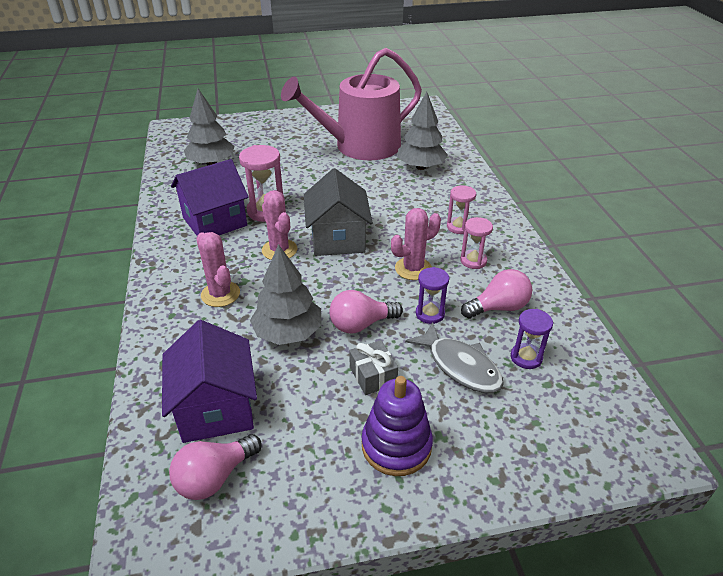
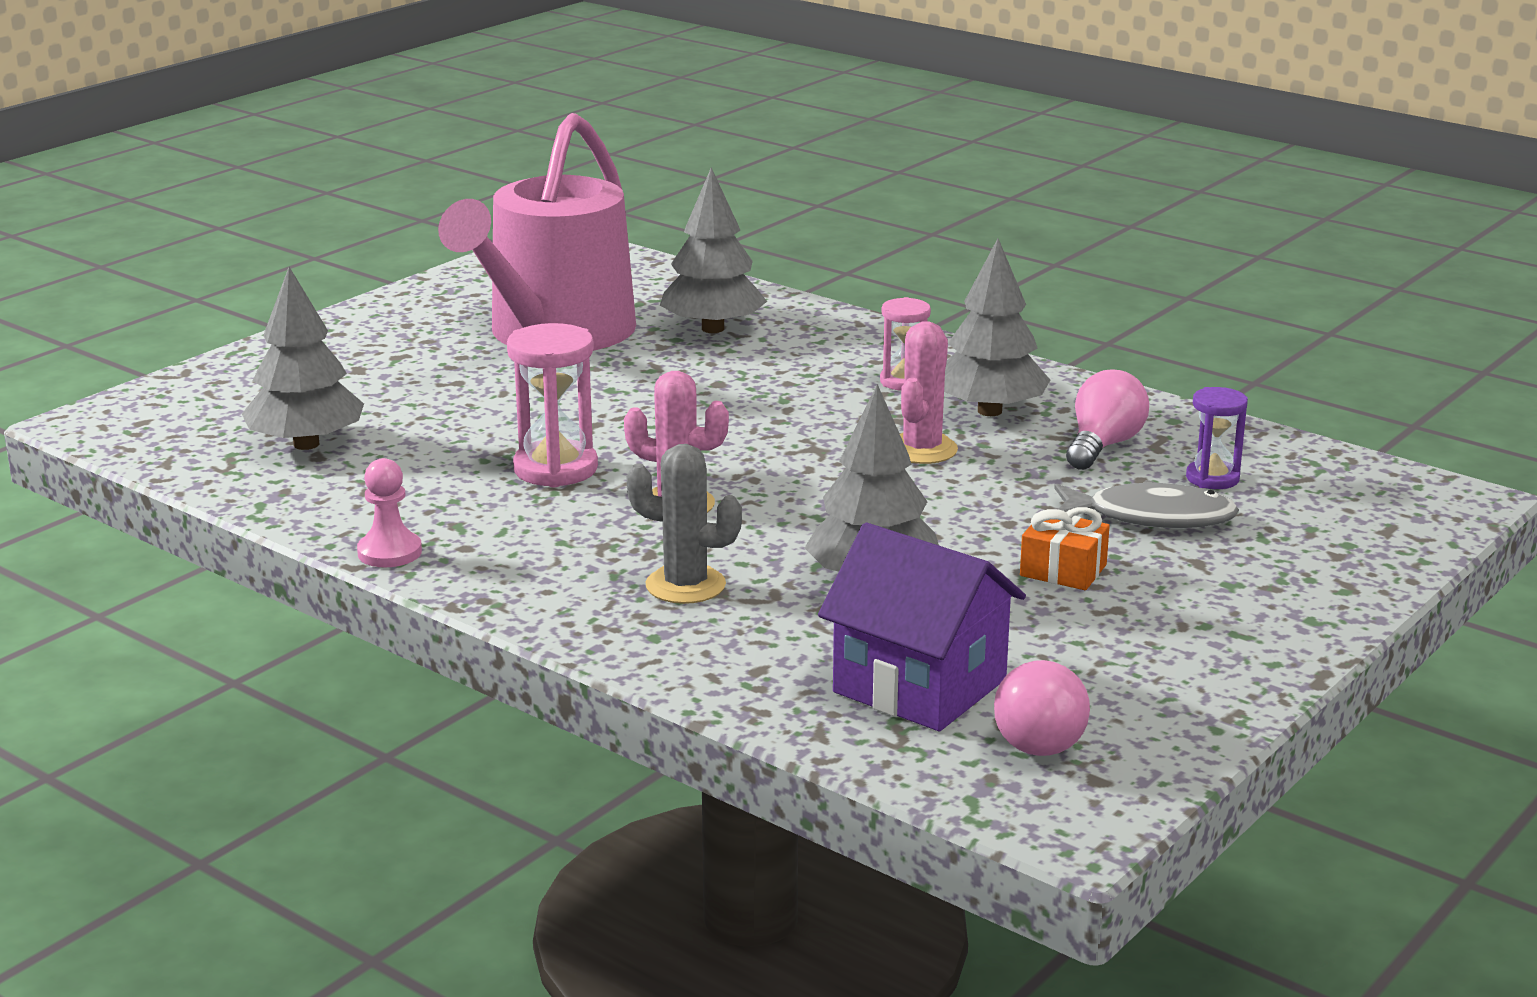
camera: 40 degrees left, 15 degrees down
purple house [171,159,249,236] -> none
pink cactus [196,232,240,307] -> grey cactus [626,444,742,604]
grey house [304,168,373,256] -> none
pink light bulb [329,290,403,333] -> none
grey gift [349,340,398,395] -> orange gift [1020,507,1110,590]
purple stacking toy [362,376,433,476] -> none
purple hourglass [416,267,449,324] -> none
pink hourglass [460,217,493,269] -> grey tree [944,238,1050,416]
none -> pink pawn [357,458,422,568]

